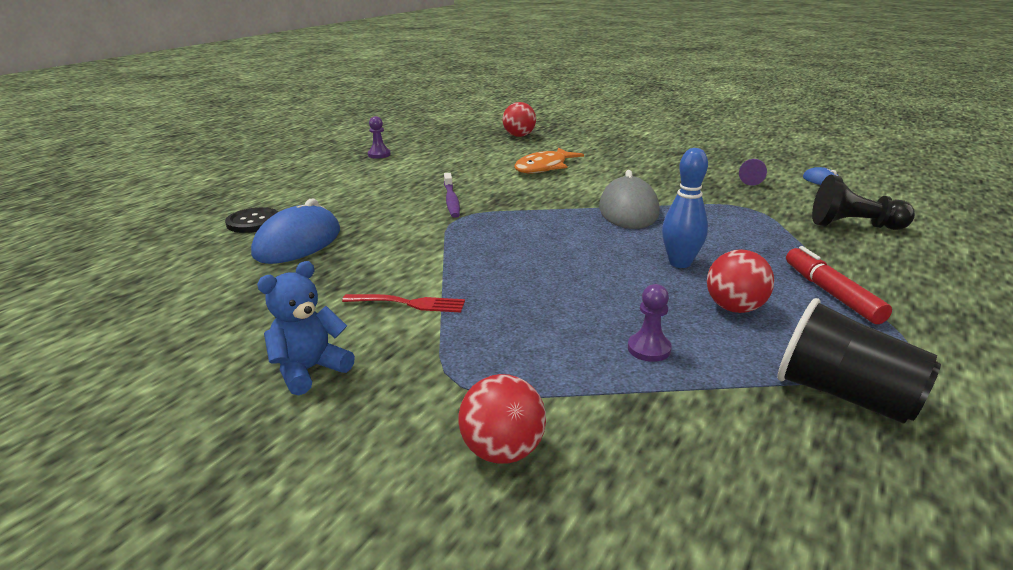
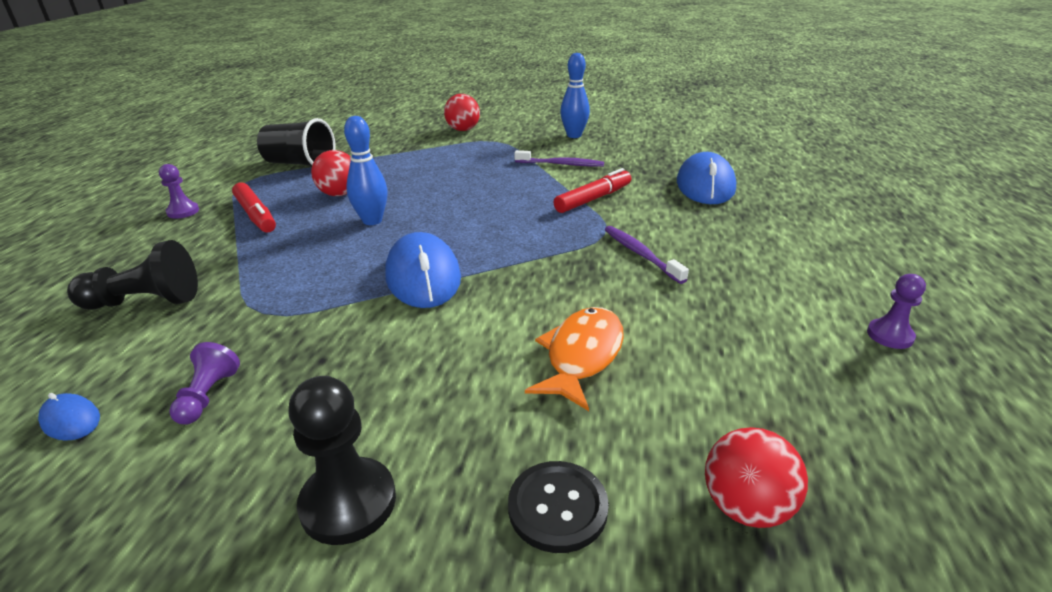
camera: 160 degrees right, 5 degrees up
black button [225,207,278,233] -> black button moved to [508,461,609,553]
blue teddy bear [257,261,355,395] -> blue bowling pin [560,53,590,138]
red fork [342,294,465,313] -> purple toothbrush [514,150,604,167]
grey mouse [599,170,660,229] -> blue mouse [385,232,461,308]
purple pawn [628,284,672,362] -> purple pawn moved to [159,164,199,219]
none -> black pawn [288,376,396,545]
none -> red marker [554,168,631,213]

